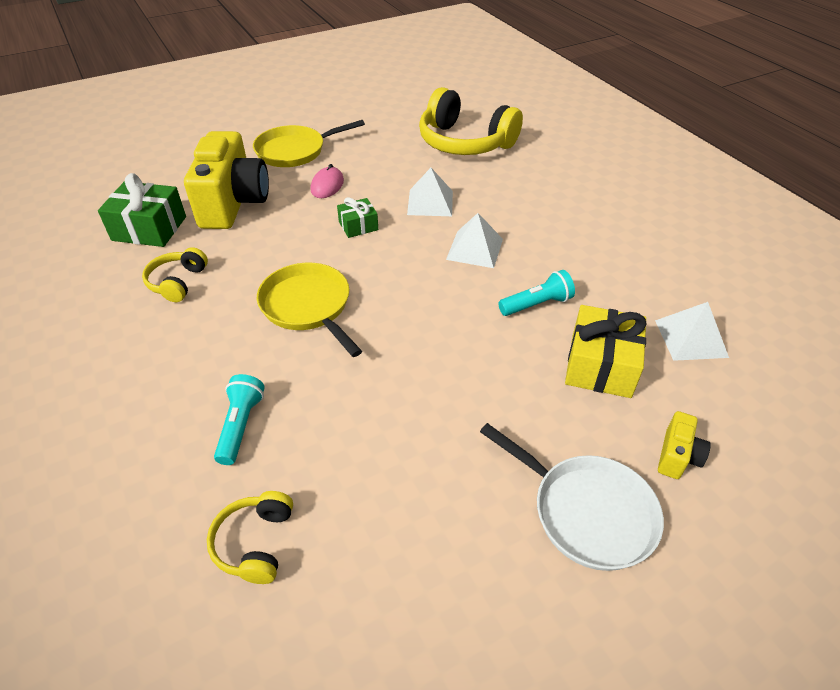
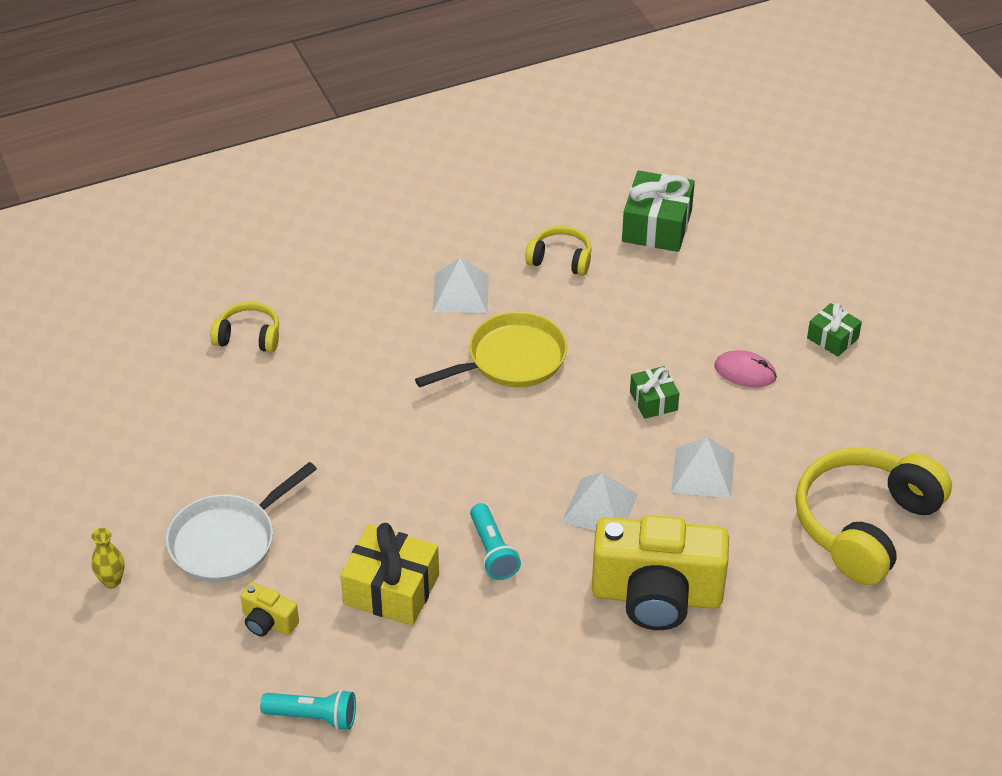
camera: 95 degrees right, 0 degrees up
yellow camera [184,131,269,229] -> yellow camera moved to [592,515,729,630]
turquoise flashlight [214,374,265,465] -> turquoise flashlight moved to [260,689,356,731]
yellow pan [253,120,365,167] -> green gift [807,303,862,357]
white pyramid [655,302,729,361] -> white pyramid moved to [432,257,489,313]
none -> yellow vase [91,528,124,589]

